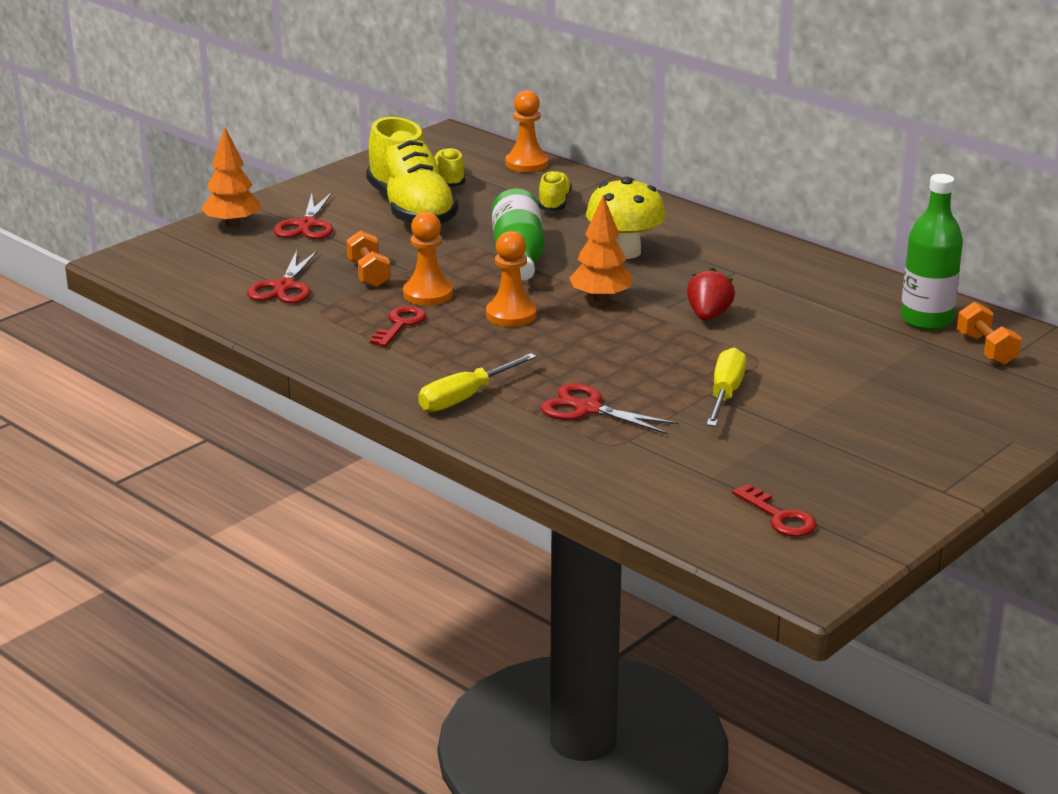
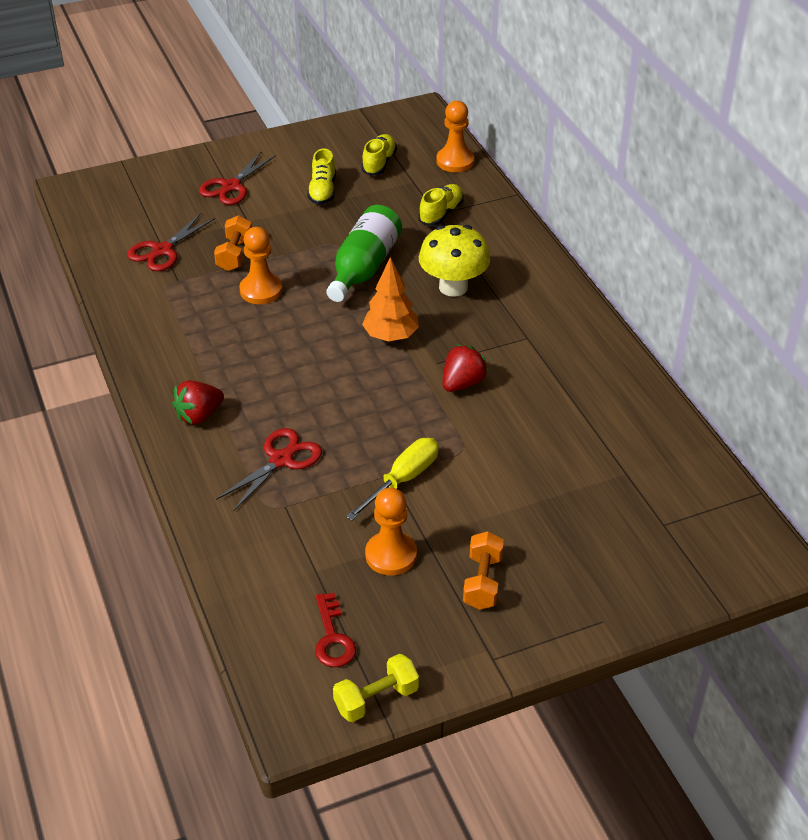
camera: 25 degrees right, 15 degrees up
orange tree [201,127,260,228] -> none
yellow shoe [366,117,458,224] -> yellow shoe [307,148,336,205], size x0.48
red key [370,306,426,347] -> none
yellow screwdriver [418,353,537,412] -> red strawberry [172,380,224,425]
orange pawn [486,231,537,327] -> orange pawn moved to [365,487,417,575]
red scissors [541,383,679,434] -> red scissors turned 75 degrees clockwise [216,428,322,512]
green bottle [901,174,963,330] -> none
orange dumbbell [957,302,1021,365] -> orange dumbbell moved to [463,531,504,610]
none -> yellow dumbbell [333,654,419,722]

